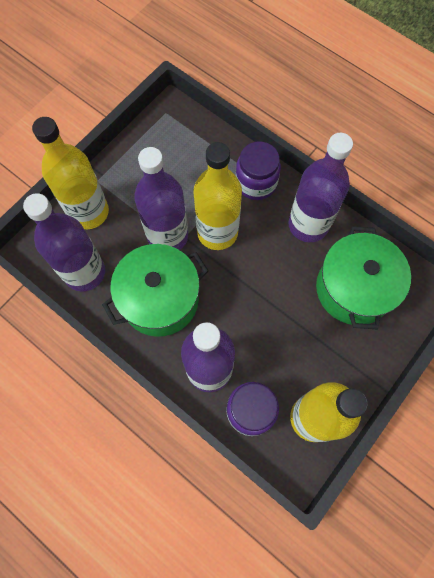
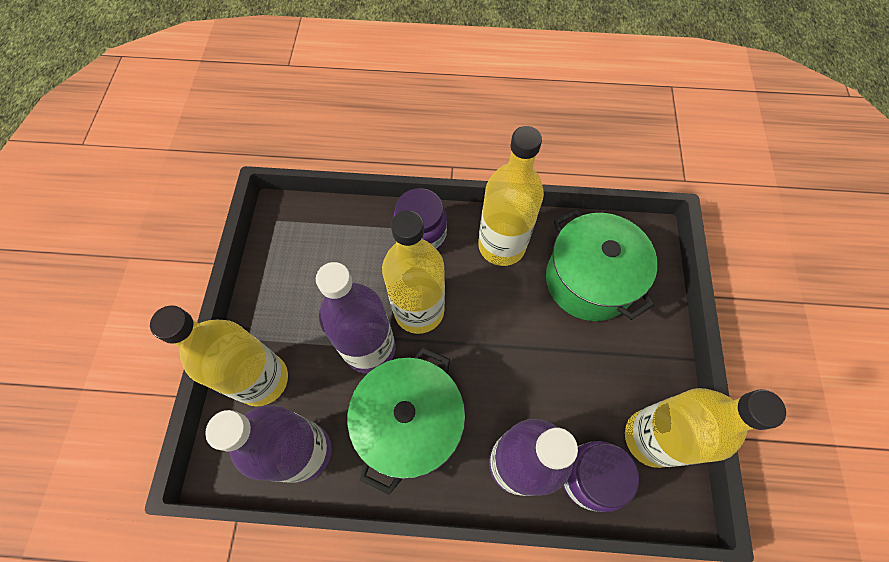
camera: 35 degrees left, 5 degrees down
purple bottle [288,133,353,242] -> yellow bottle [478,126,544,266]

